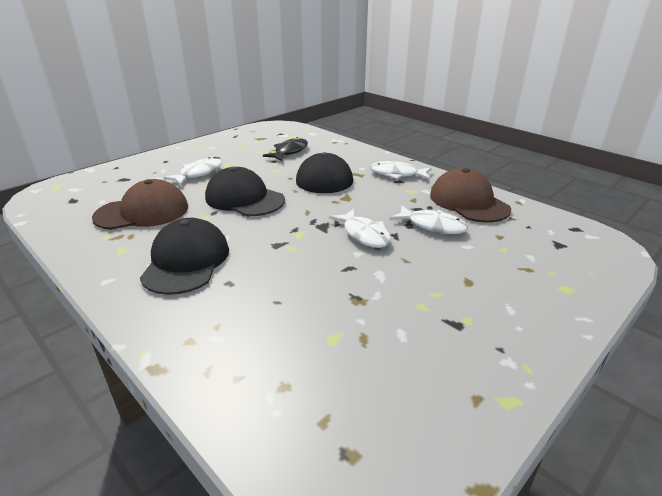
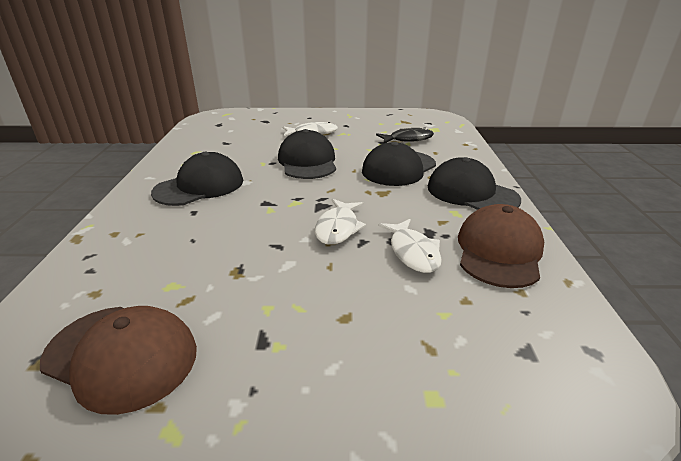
camera: 45 degrees right, 0 degrees up
brown cap [92,179,188,230] -> brown cap moved to [40,306,197,415]
white fish [370,161,432,180] -> black cap [428,157,521,210]

